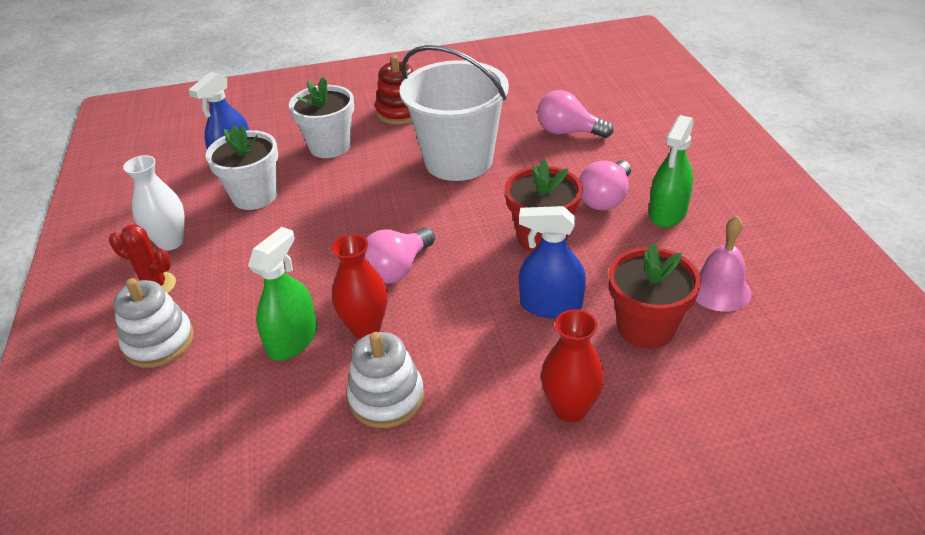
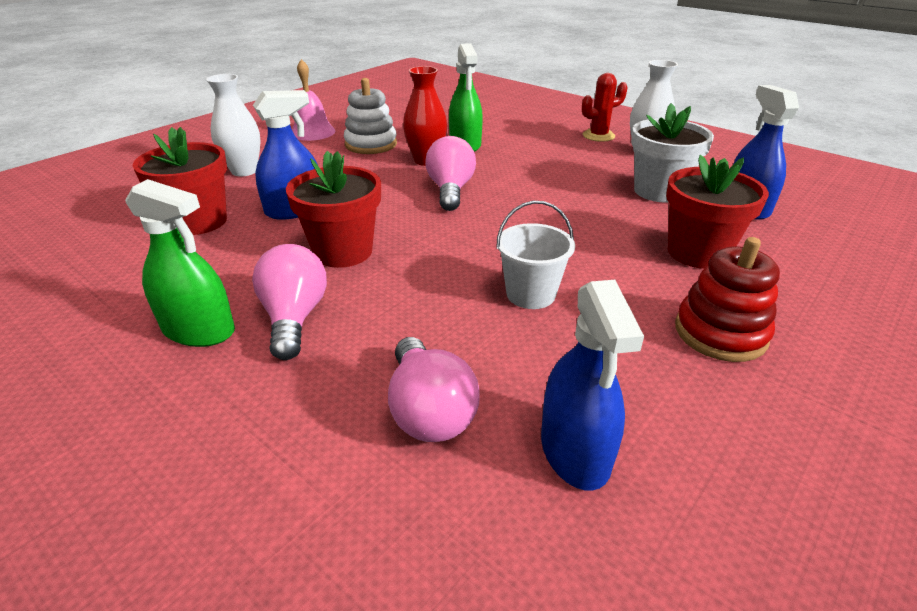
camera: 140 degrees right, 5 degrees down
white stacking toy [113,278,194,368] -> none
white flower pot [289,77,354,158] -> red flower pot [666,155,769,269]
white bucket [400,45,509,181] -> white bucket [496,201,575,309], size x0.48
pink light bulb [537,90,613,138] -> pink light bulb turned 90 degrees clockwise [388,337,480,442]
red vase [541,309,604,422] -> white vase [206,74,261,176]
green spray bottle [649,115,694,228] -> green spray bottle turned 120 degrees clockwise [125,179,235,347]
pink bell [696,216,751,312] -> pink bell moved to [292,59,335,141]
none -> blue spray bottle [541,280,644,491]

